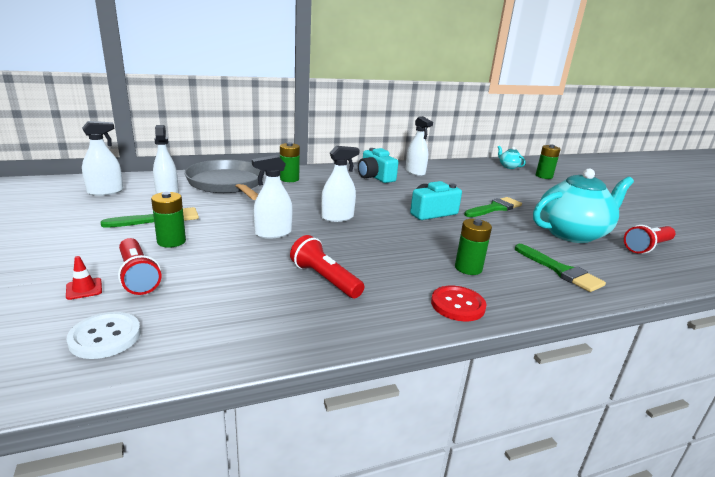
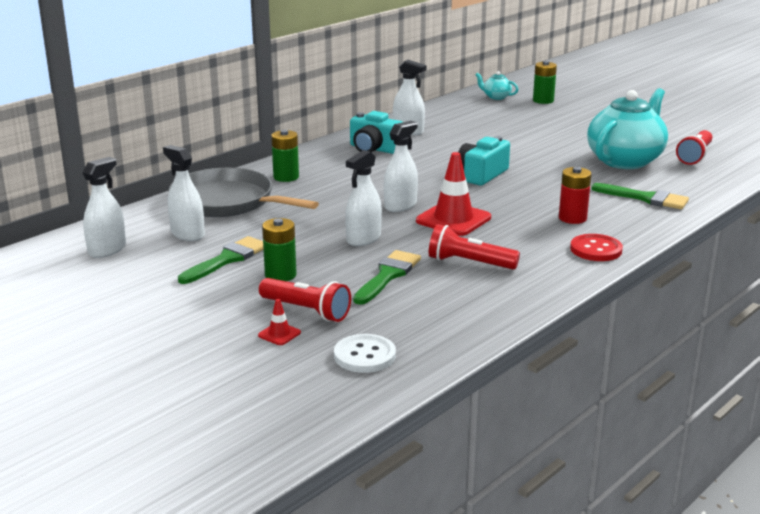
camera: 25 degrees left, 0 degrees up
green battery [455,219,492,275] -> red battery [559,167,591,224]
green brush [464,197,522,217] -> green brush moved to [353,250,421,305]
none -> red traffic cone [416,152,491,236]

